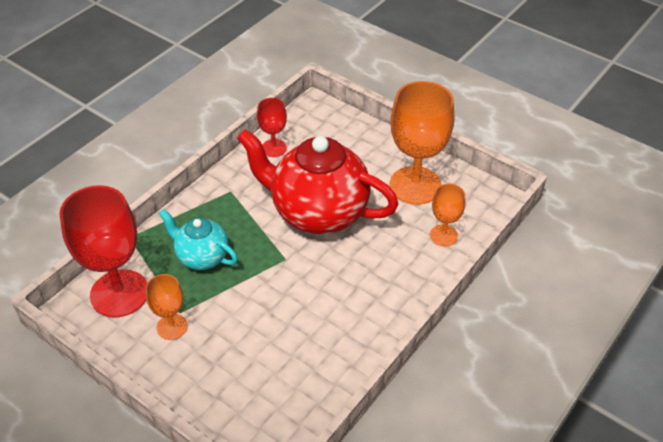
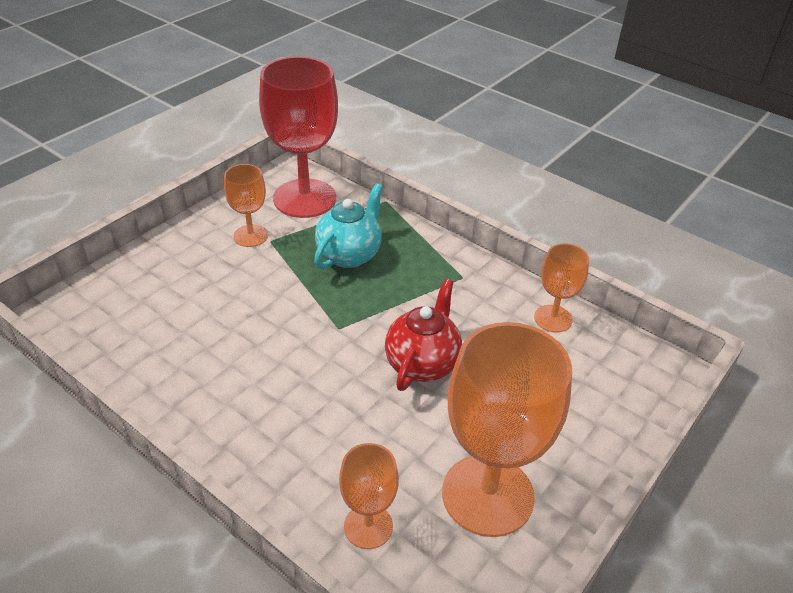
camera: 90 degrees right, 5 degrees down
red teapot [237,129,399,234] -> red teapot [385,279,462,391], size x0.53
red goblet [257,98,287,157] -> orange goblet [534,243,589,332]

